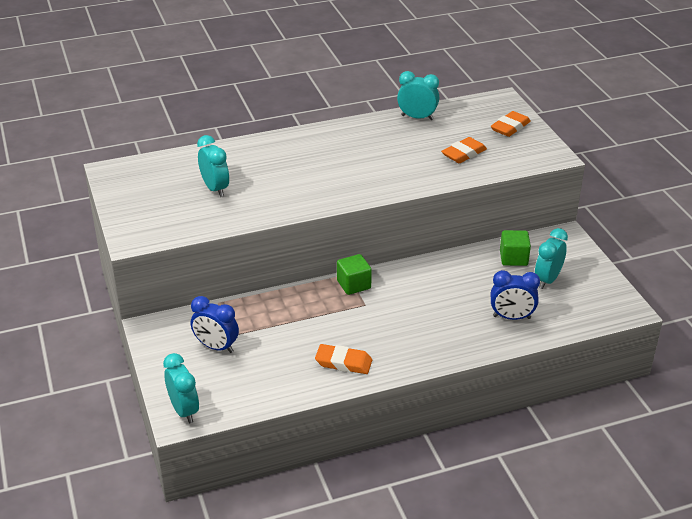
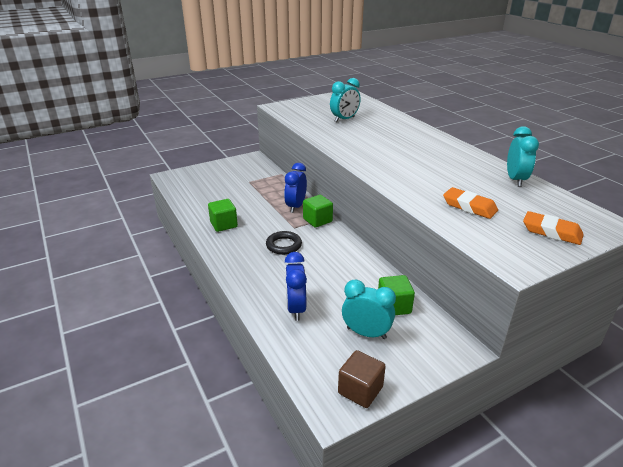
camera: 80 degrees right, 5 degrees down
turquoise clock [163,353,199,423] -> none
blue clock [191,296,239,353] -> blue clock moved to [284,163,307,213]
orange eraser [315,344,372,374] -> green cube [208,199,238,232]
none -> black ring [266,231,302,255]
none -> brown cube [338,350,386,408]

